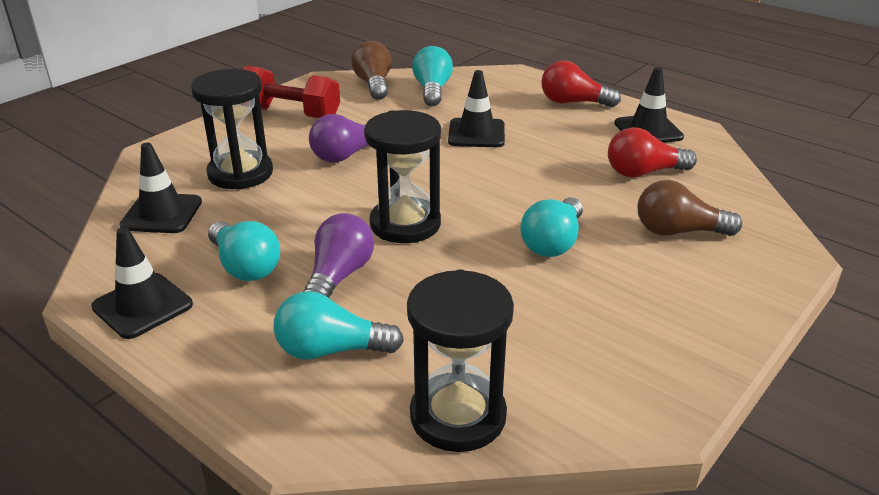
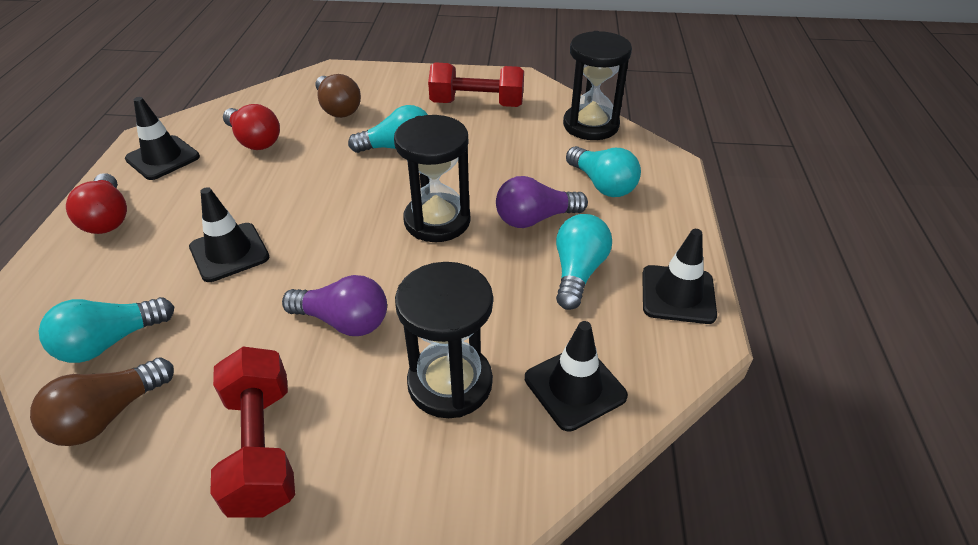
camera: 125 degrees left, 10 degrees up
none -> red dumbbell [428,62,524,107]

